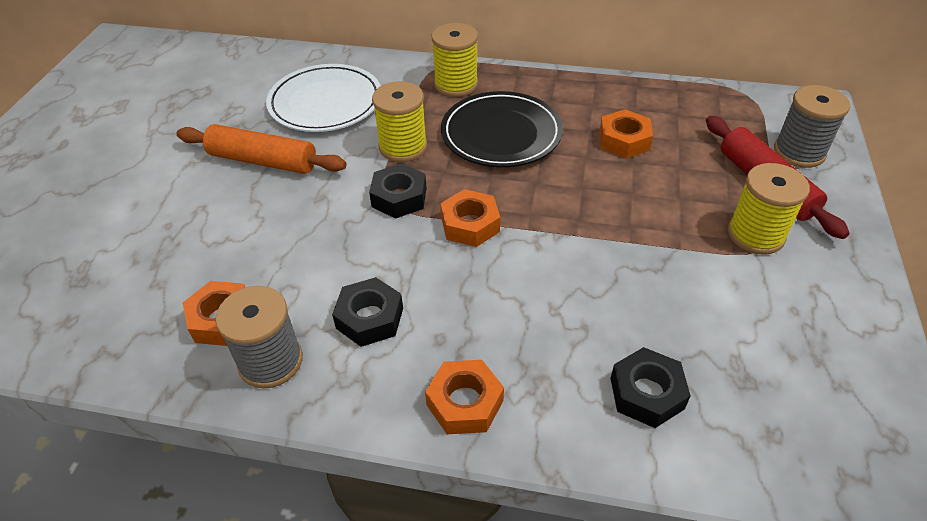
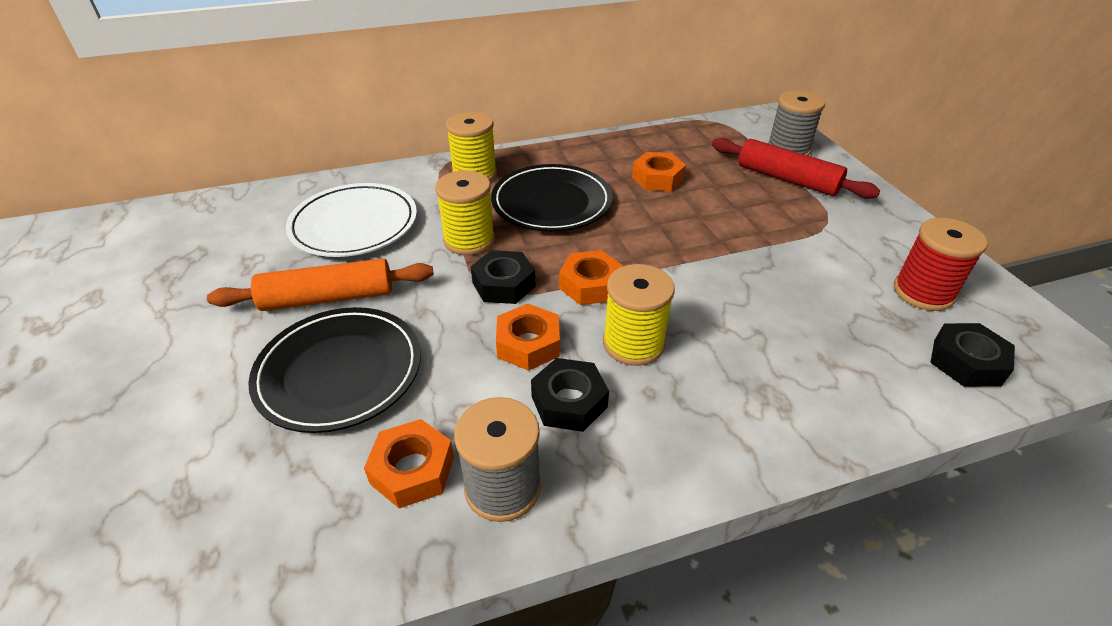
camera: 30 degrees left, 5 degrees down
orange nut [425,360,504,434] -> orange nut moved to [496,304,560,371]
black nut [610,347,691,428] -> black nut moved to [931,323,1015,387]
yellow spool [728,163,810,255] -> yellow spool moved to [603,264,675,366]
none -> black plate [248,307,421,433]
none -> red spool [894,218,988,311]

